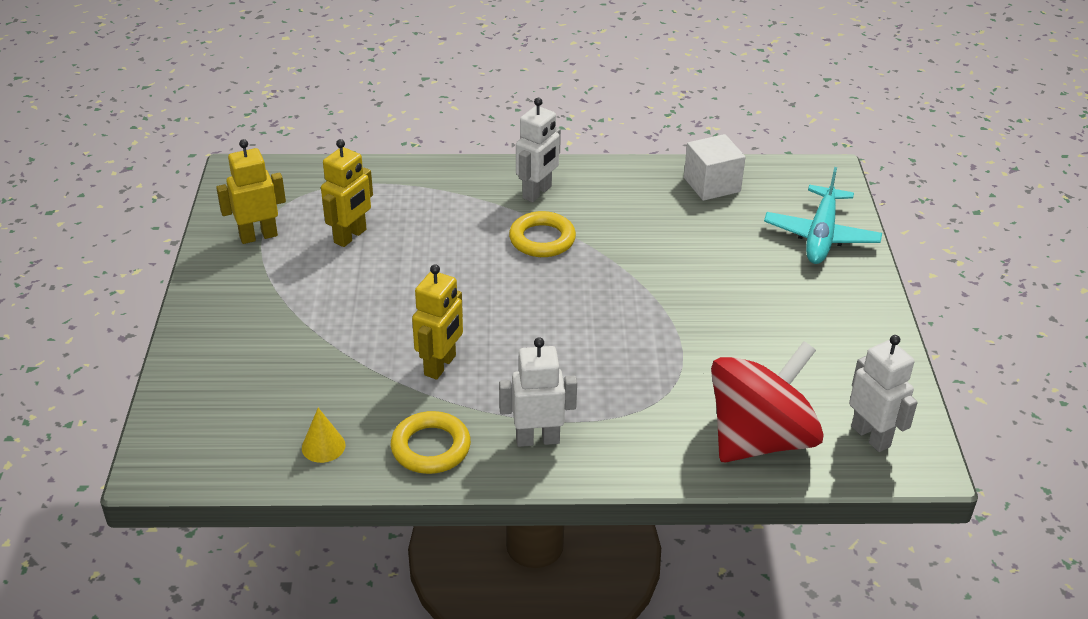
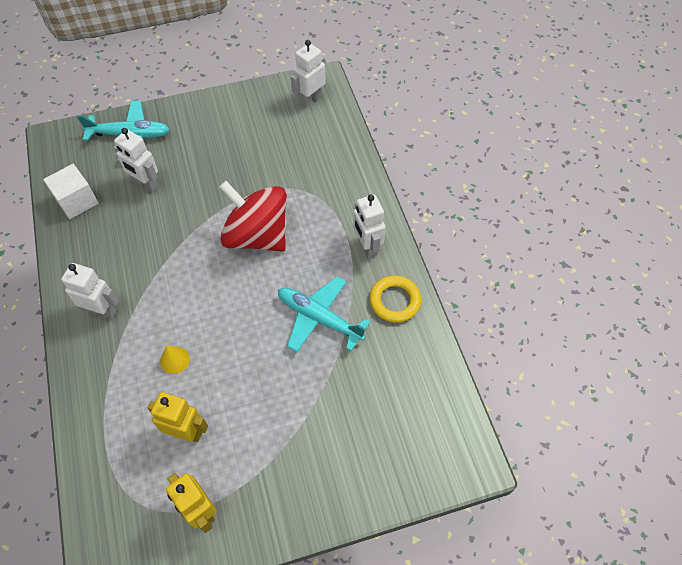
camera: 105 degrees left, 20 degrees up
yellow cone [302,408,345,463] -> yellow cone moved to [160,345,190,374]
yellow robot [412,264,463,379] -> turquoise plane [278,276,370,352]
yellow ring [509,211,576,257] -> none
red spinning top [711,341,824,462] -> red spinning top moved to [219,181,287,252]
none -> white robot [114,128,159,192]

